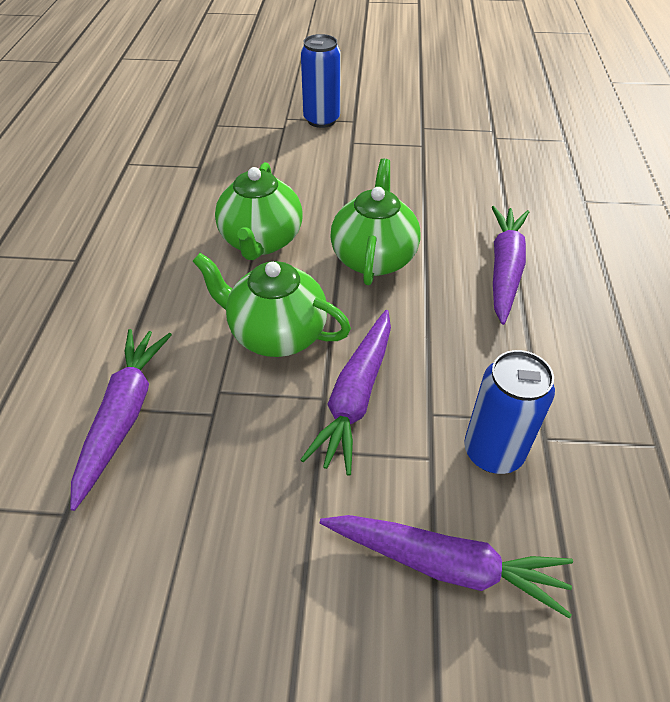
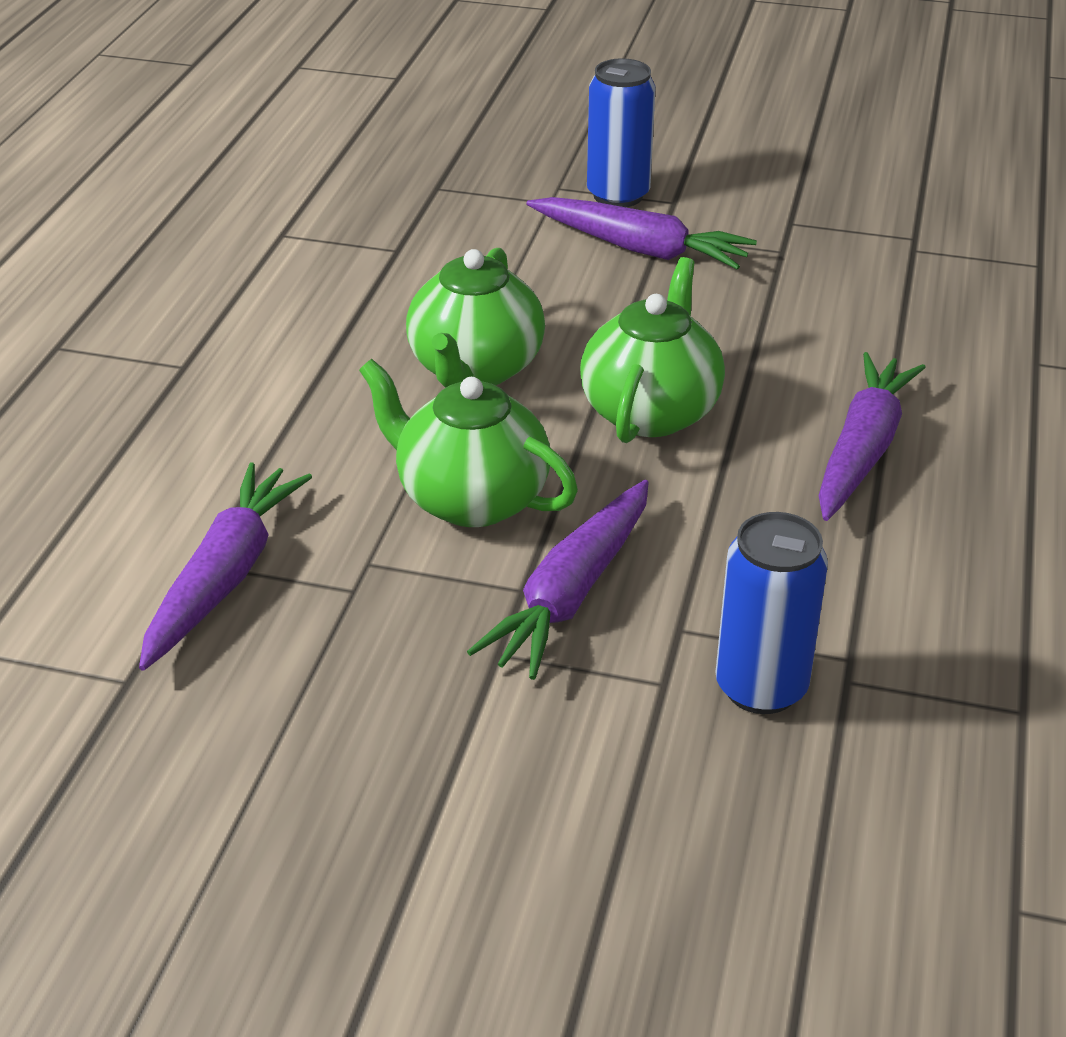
camera: 10 degrees right, 10 degrees down
purple carrot [320,515,573,618] -> purple carrot moved to [526,197,757,269]

